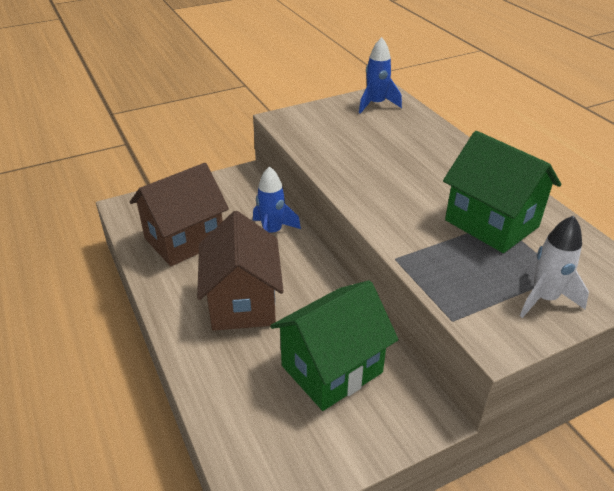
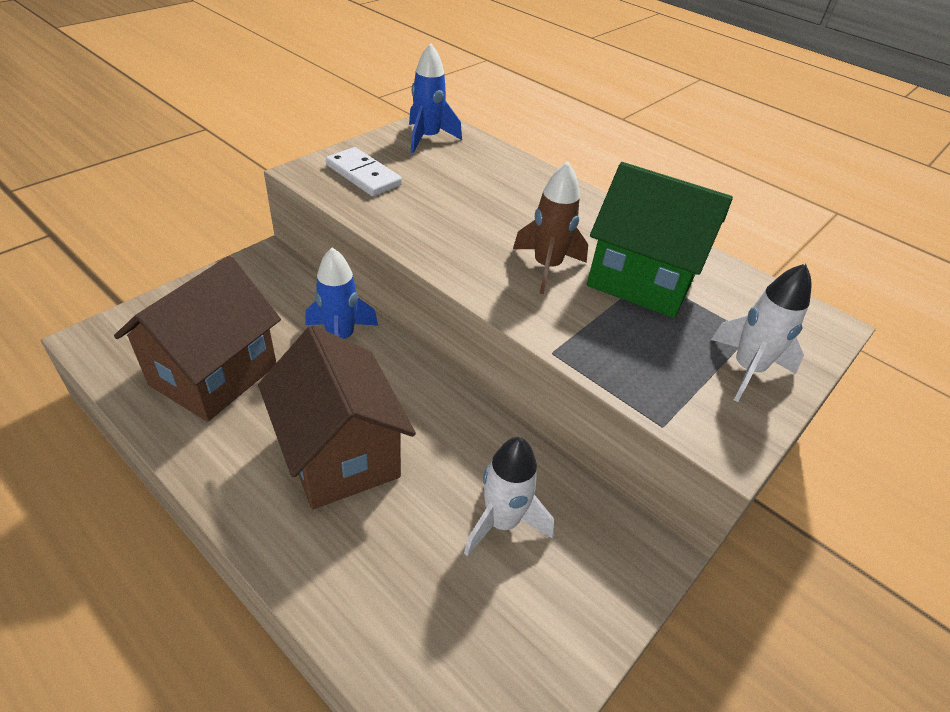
camera: 25 degrees left, 5 degrees up
green house [270,280,398,411] -> white rocket [464,437,554,556]
none -> white domino [326,147,402,196]
none -> brown rocket [513,162,588,294]

